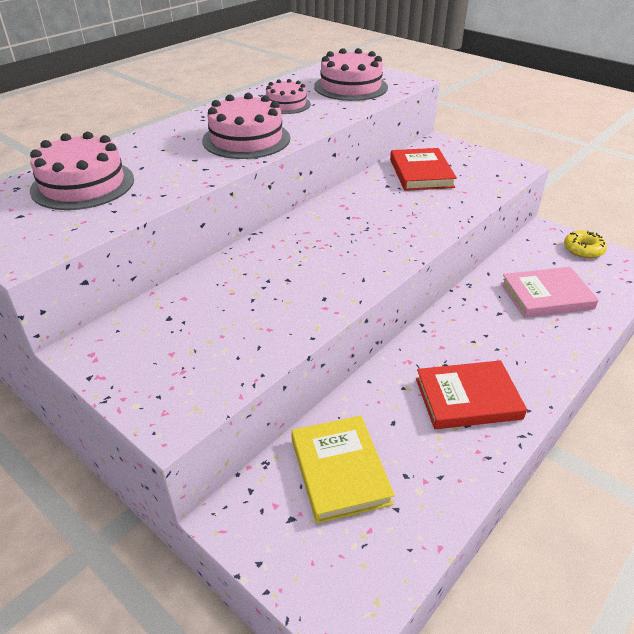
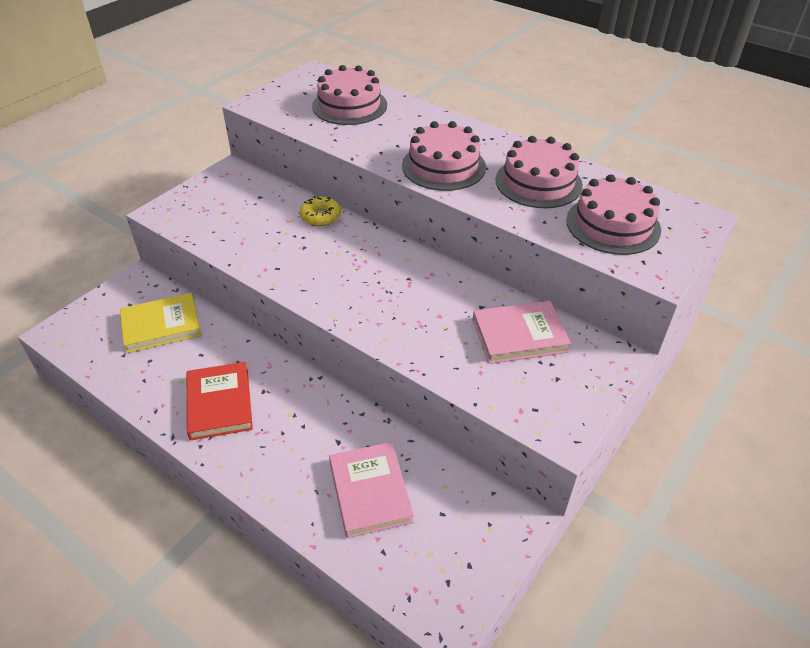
camera: 85 degrees right, 5 degrees up
pink cake [266,79,311,114] -> pink cake [496,136,583,208], size x1.62
red book [390,148,457,191] -> pink book [473,301,571,364]
yellow donut [564,230,607,258] -> yellow donut moved to [300,196,341,226]

